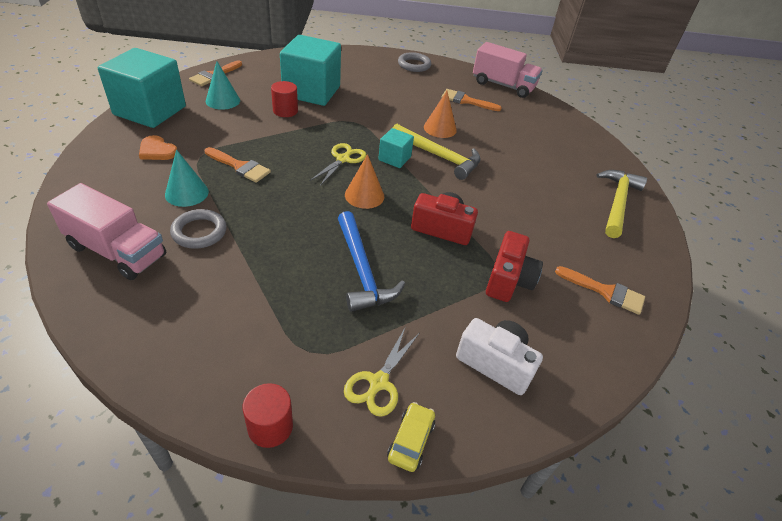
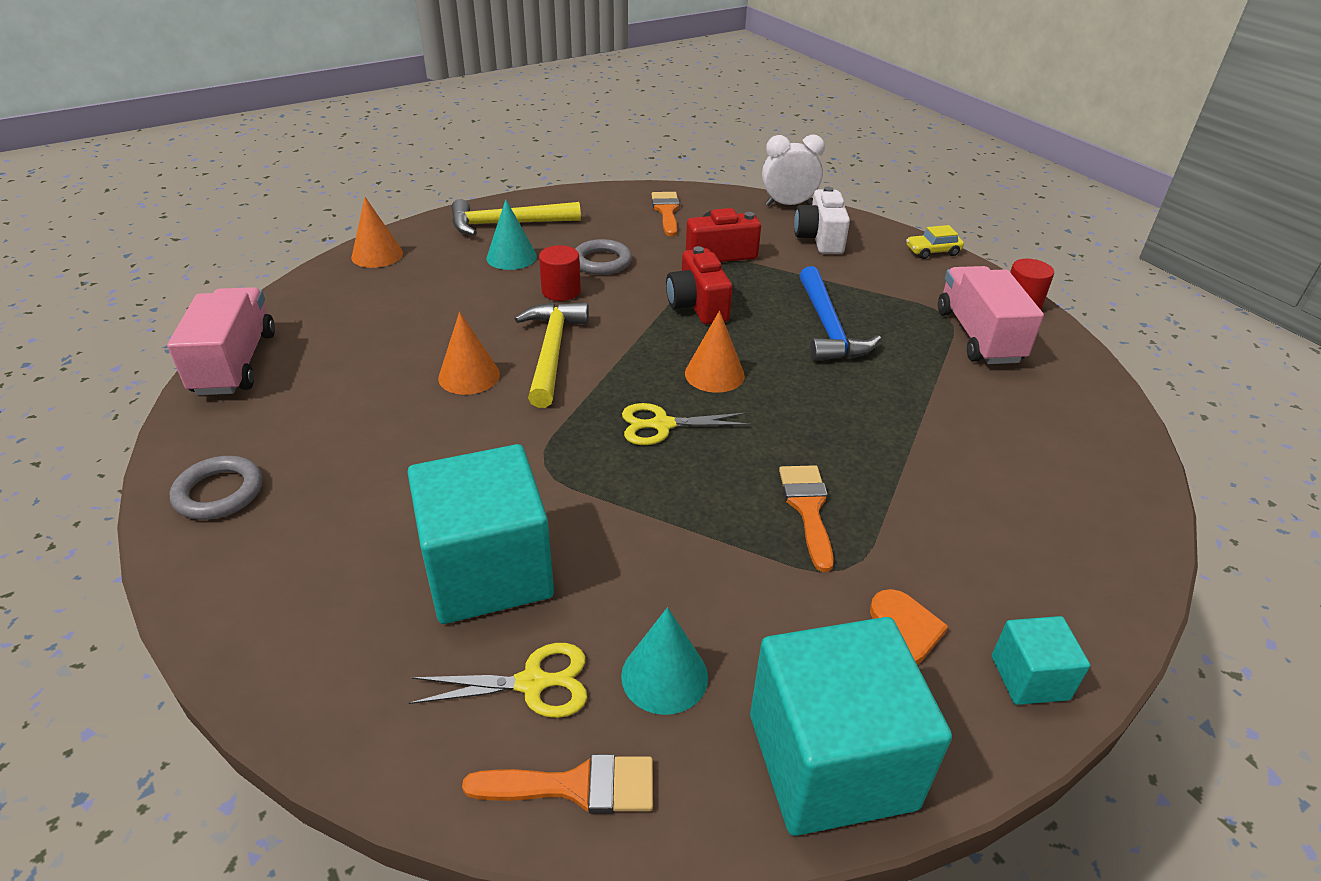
camera: 120 degrees left, 5 degrees down
pink truck [47,183,166,280] -> pink truck moved to [938,266,1044,364]
turquoise cone [165,150,209,207] -> turquoise cone moved to [486,199,537,270]
grey ring [170,209,227,249] -> grey ring moved to [575,239,632,275]
red cylinder [271,81,298,117] -> red cylinder moved to [539,245,581,301]
blue hammer [338,211,405,312] -> blue hammer turned 135 degrees clockwise [799,266,881,361]
yellow scissors [344,326,419,417] -> yellow scissors moved to [409,643,587,718]
turquoise cube [378,128,414,168] -> turquoise cube moved to [992,616,1090,705]
orange brush [441,89,502,111] -> none
none -> orange cone [351,197,403,268]
none -> white clock [762,135,825,206]

